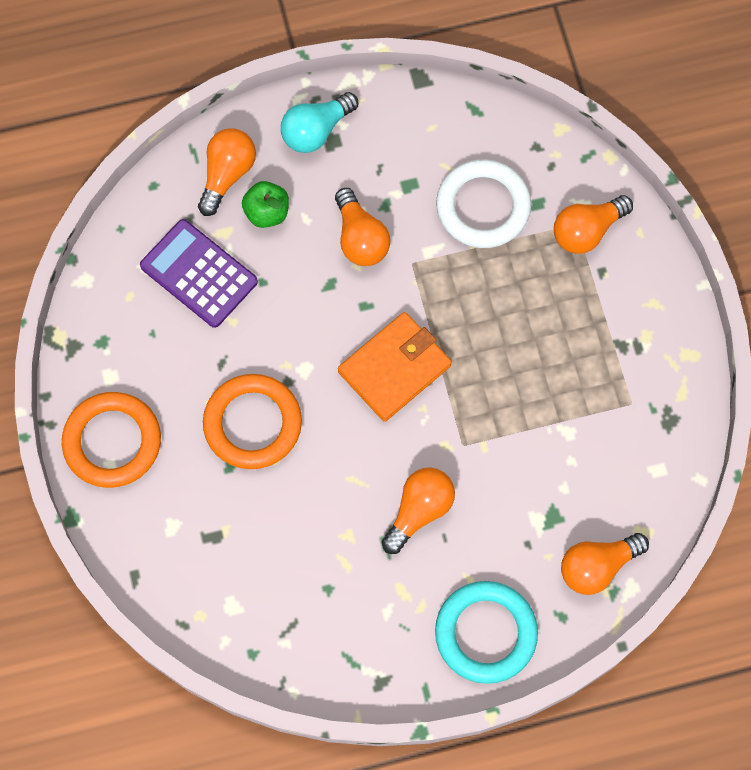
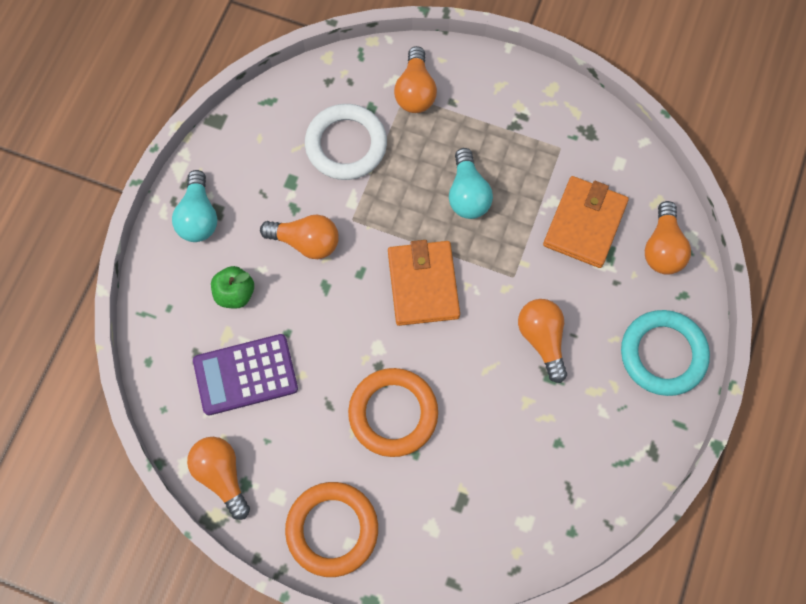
camera: 55 degrees left, 0 degrees up
orange light bulb [198,128,256,216] -> orange light bulb moved to [187,437,250,520]
none -> turquoise light bulb [449,148,493,219]
none -> orange wallet [543,176,629,268]

